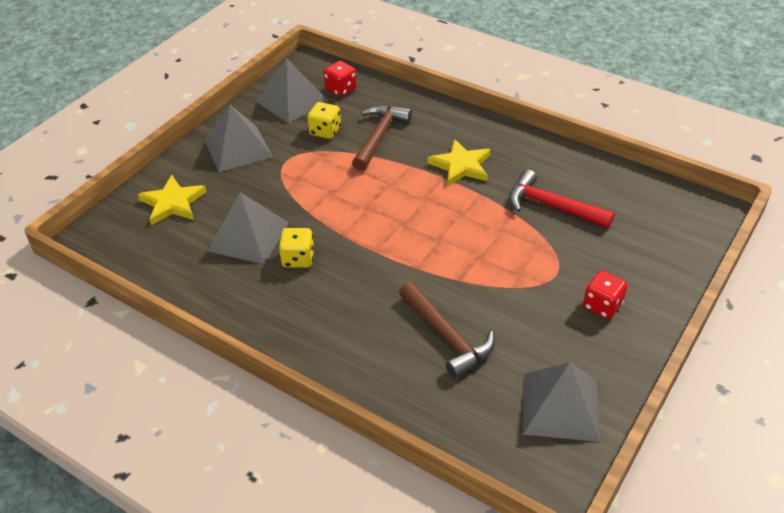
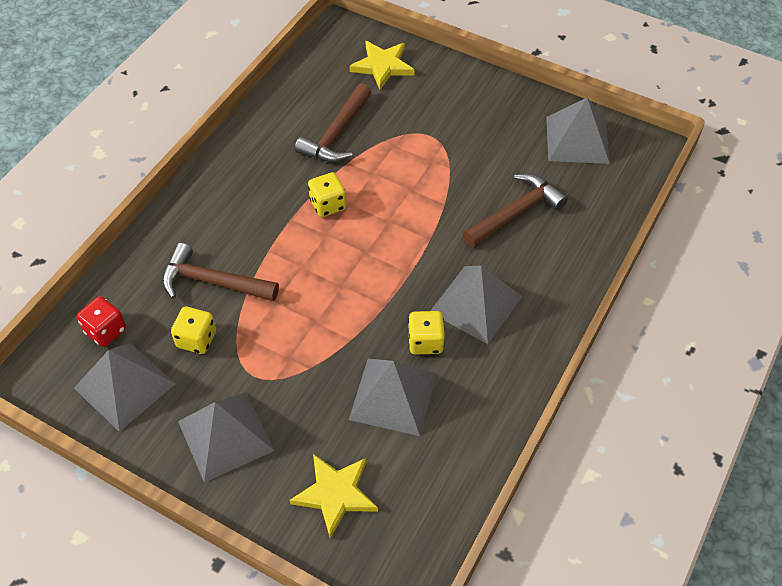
camera: 95 degrees left, 10 degrees up
yellow star [427,139,491,186] -> yellow star moved to [350,41,414,90]
red hammer [509,170,615,228] -> brown hammer [295,83,371,162]
red dice [583,271,628,319] -> none
none -> yellow dice [308,172,346,217]
none -> grey pyramid [430,266,522,344]

